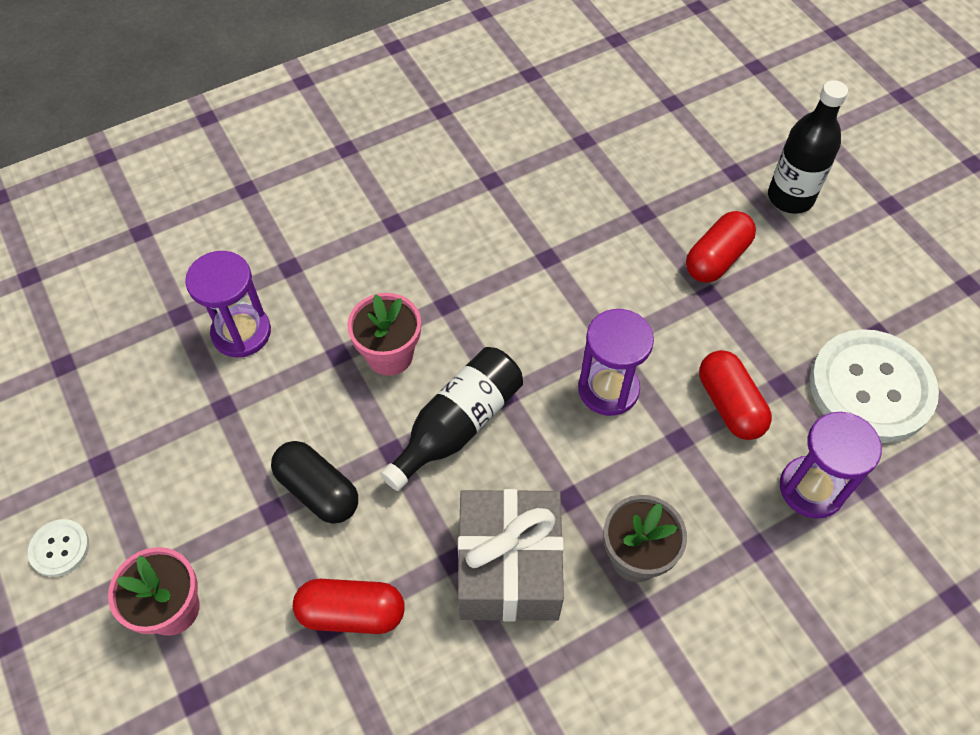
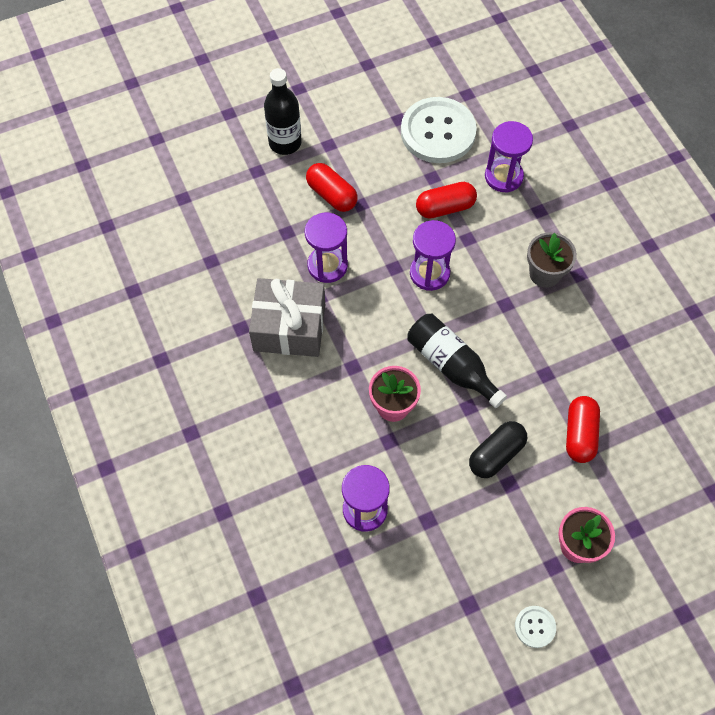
camera: 85 degrees left, 5 degrees up
grey gift [458,489,564,622] -> grey gift moved to [249,278,325,357]
none -> purple hourglass [305,213,348,283]

